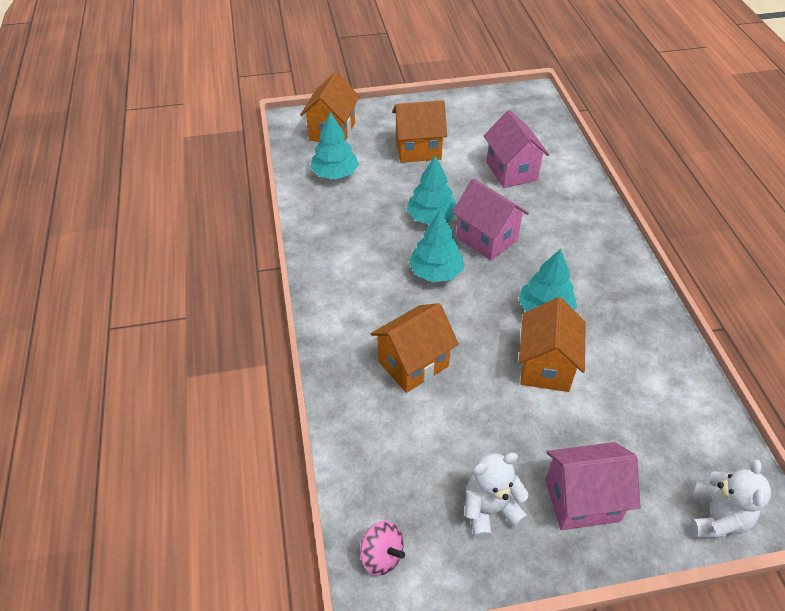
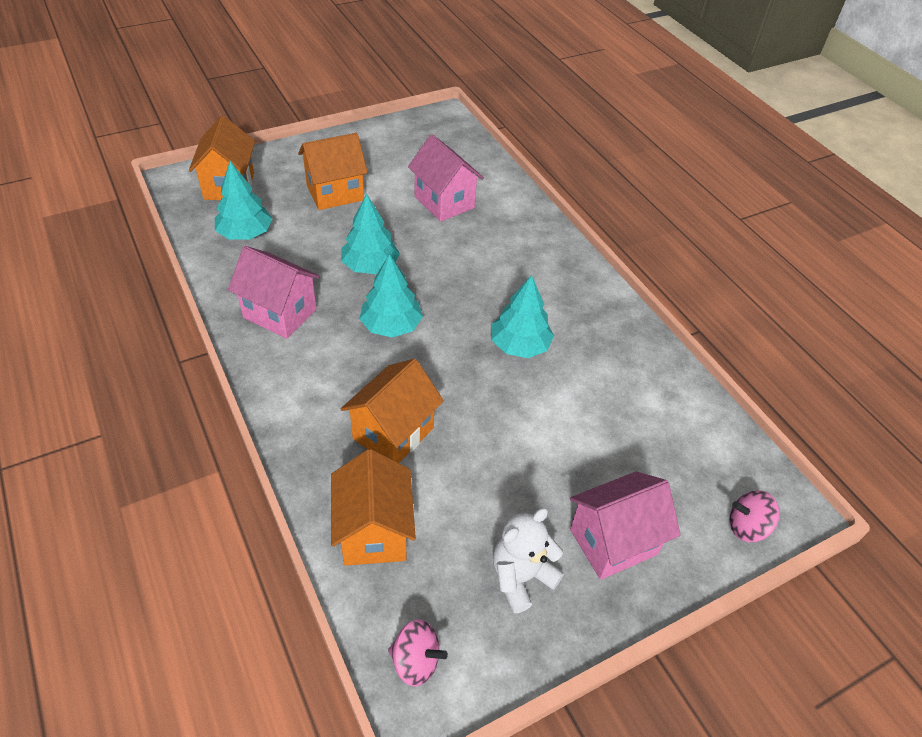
camera: 20 degrees left, 0 degrees up
pink house [452,178,529,261] -> pink house moved to [228,246,320,339]
orange house [519,297,586,392] -> orange house moved to [331,449,416,566]
white teddy bear [690,459,771,538] -> pink spinning top [730,490,780,542]

